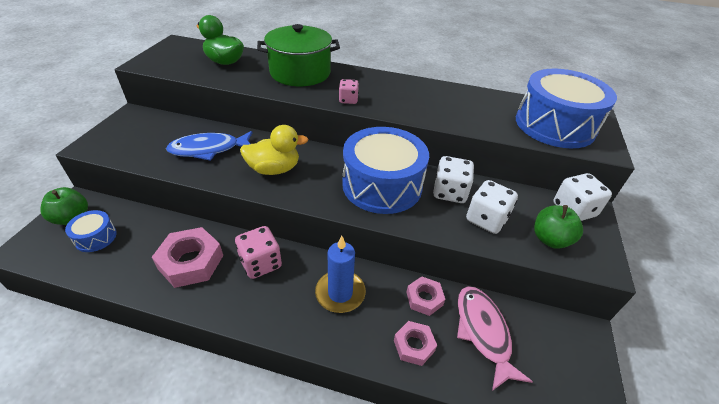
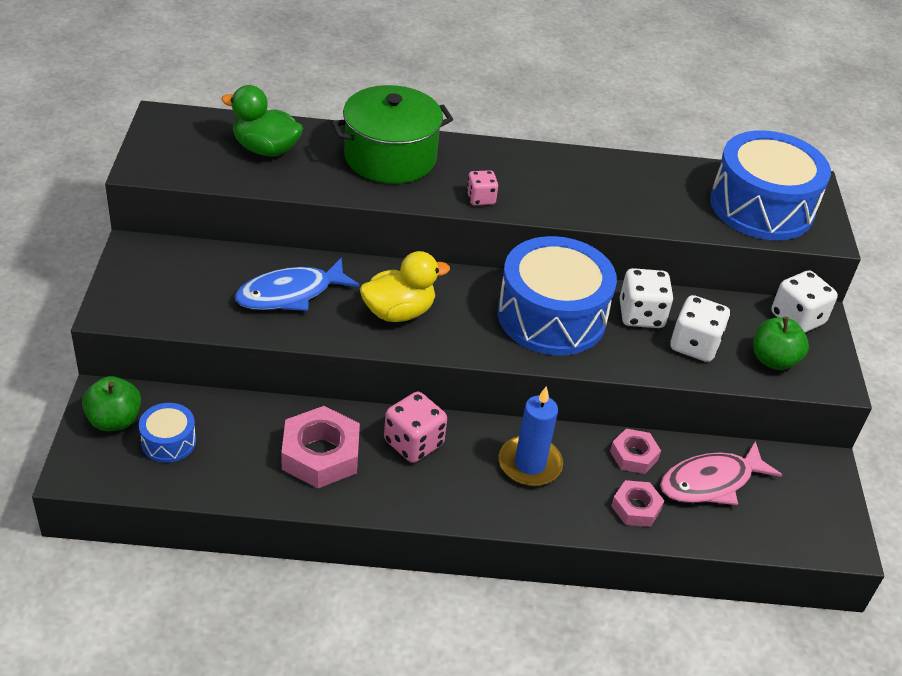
camera: 15 degrees left, 0 degrees up
pink fish [457,286,533,391] -> pink fish turned 90 degrees counterclockwise [660,441,782,505]

